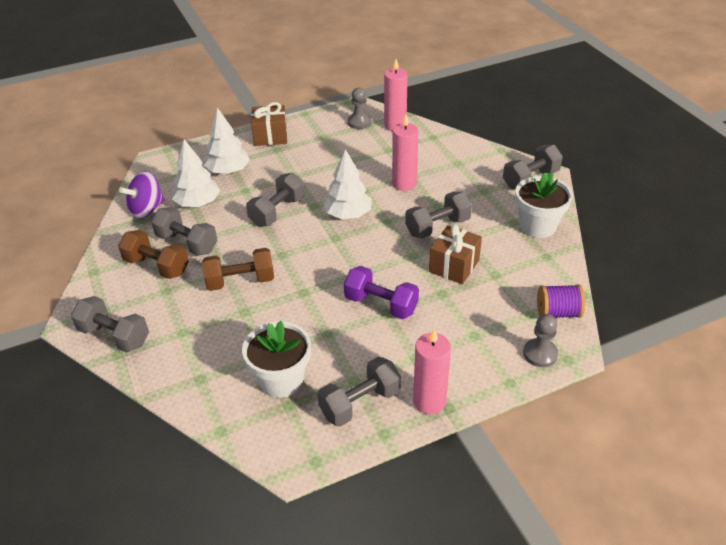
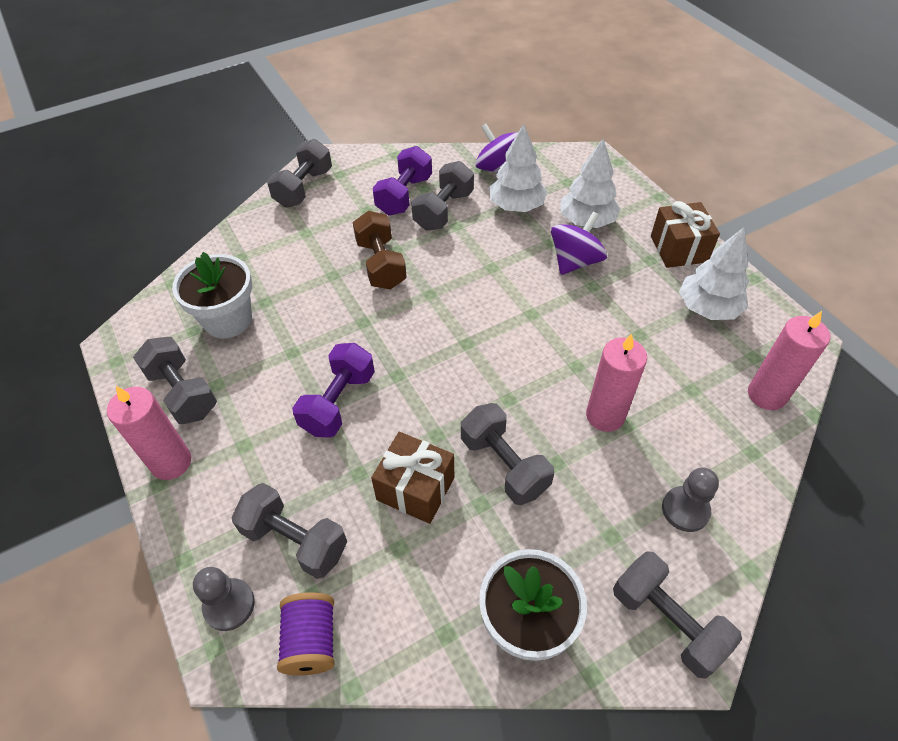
camera: 85 degrees right, 10 degrees up
brown dumbbell [118,230,189,279] -> purple dumbbell [372,146,432,216]
grey dumbbell [246,173,304,227] -> grey dumbbell moved to [231,483,347,579]
white tree [323,149,372,219] -> white tree moved to [679,227,749,320]
grey pawn [348,88,372,129] -> grey pawn moved to [662,467,719,532]
none -> purple spinning top [551,212,607,275]

